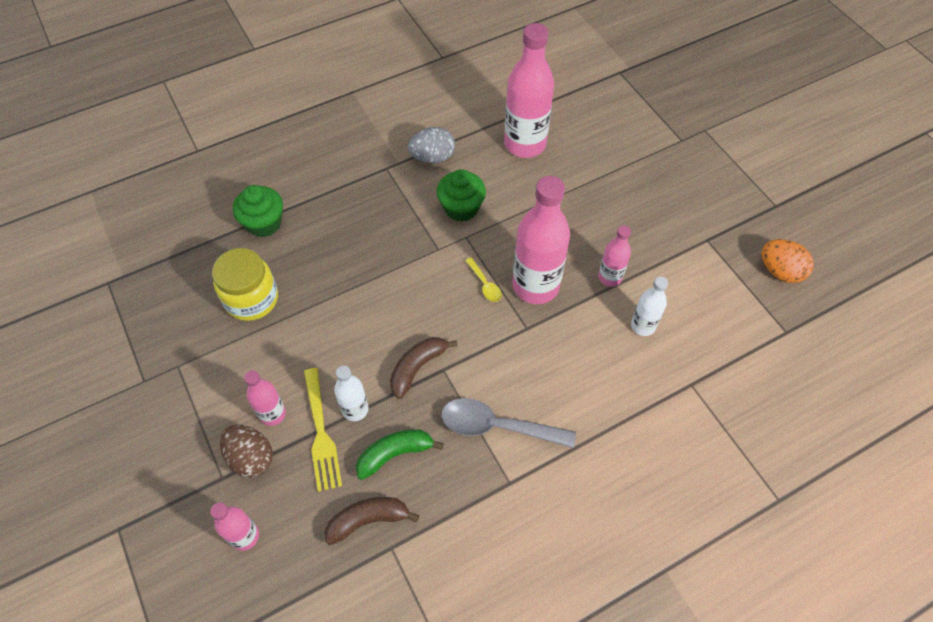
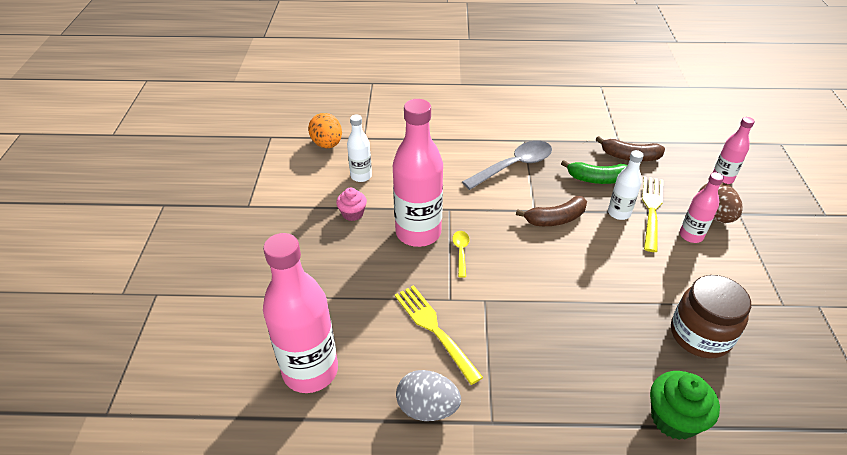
camera: 150 degrees left, 15 degrees down
yellow jar [212,248,278,321] -> brown jar [671,275,751,358]
green cupcake [437,169,486,222] -> yellow fork [395,285,483,385]
grey spoon [441,398,576,448] -> grey spoon turned 75 degrees counterclockwise [462,141,552,190]
pink bottle [598,225,631,287] -> pink cupcake [336,188,367,221]
orange egg [762,239,814,283] -> orange egg moved to [308,113,342,148]

